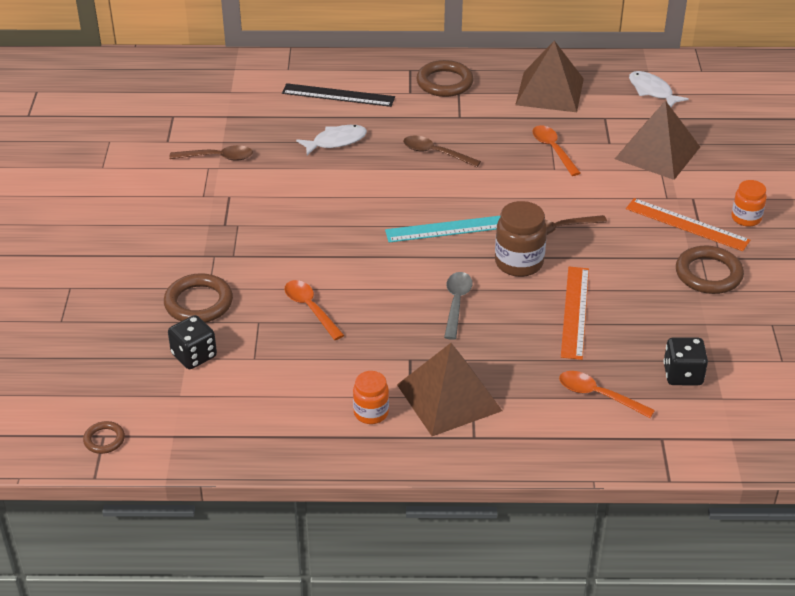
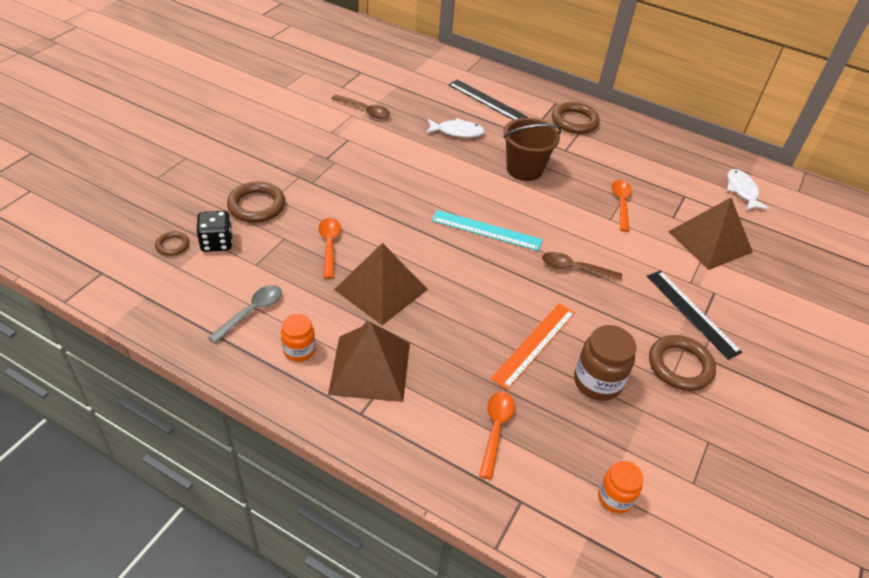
camera: 25 degrees right, 5 degrees up
brown ring [83,421,125,454] -> brown ring moved to [155,231,189,256]
brown spoon [403,135,481,167] -> brown bucket [503,118,561,181]
grey spoon [444,272,473,340] -> grey spoon moved to [208,285,282,344]
brown jar [495,201,547,277] -> brown jar moved to [574,325,636,401]
brown pyramid [515,41,584,112] -> brown pyramid moved to [334,243,428,325]
orange spoon [559,371,655,418] -> orange spoon turned 45 degrees clockwise [479,392,515,480]
orange ruler [626,198,750,251] -> black ruler [647,270,742,360]
black dice [663,337,708,385] -> none
orange jar [732,180,767,227] -> orange jar moved to [598,461,644,514]

